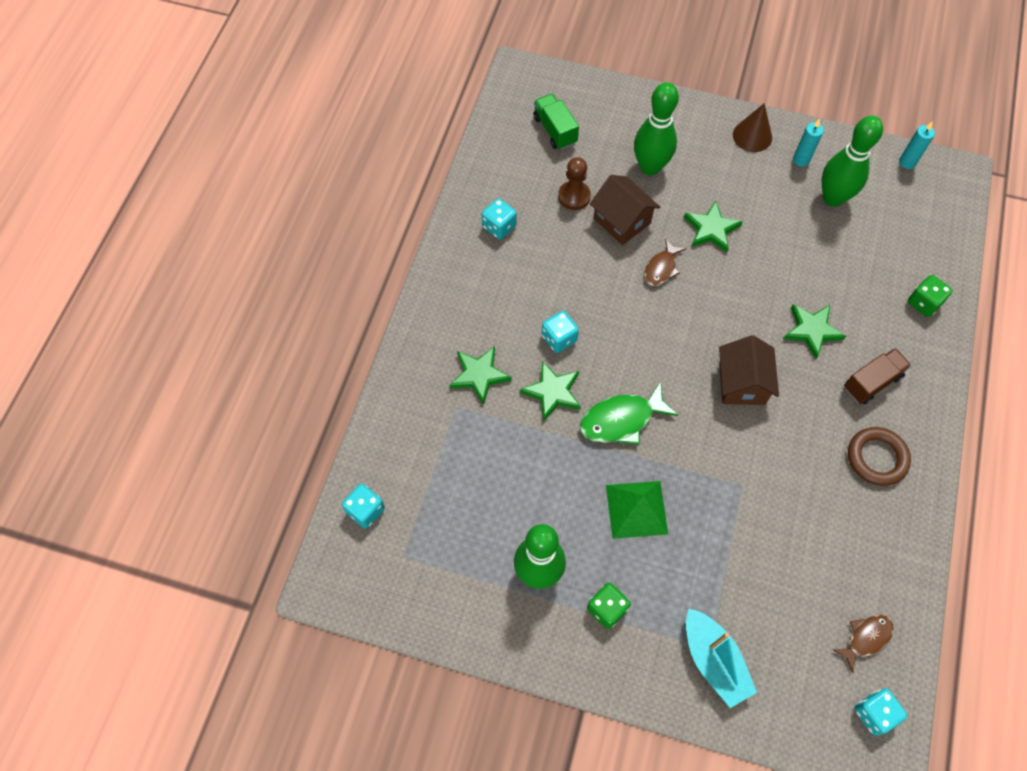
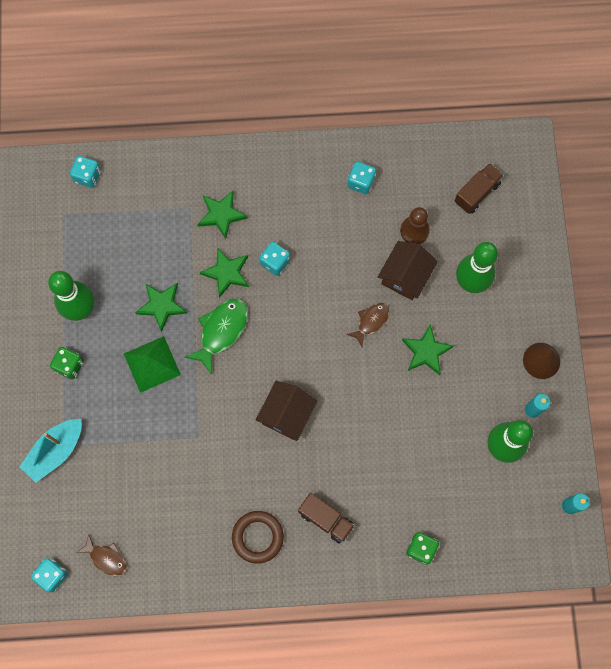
camera: 70 degrees right, 10 degrees up
green truck [533,94,579,150] -> brown truck [455,163,504,214]
green fish [580,381,678,445] -> green fish turned 75 degrees clockwise [184,298,248,375]
brown fish [644,238,686,286] -> brown fish turned 120 degrees clockwise [346,303,390,347]
brown house [719,335,779,405] -> brown house turned 45 degrees counterclockwise [256,381,317,441]
green star [783,304,846,359] -> green star moved to [135,283,188,332]

